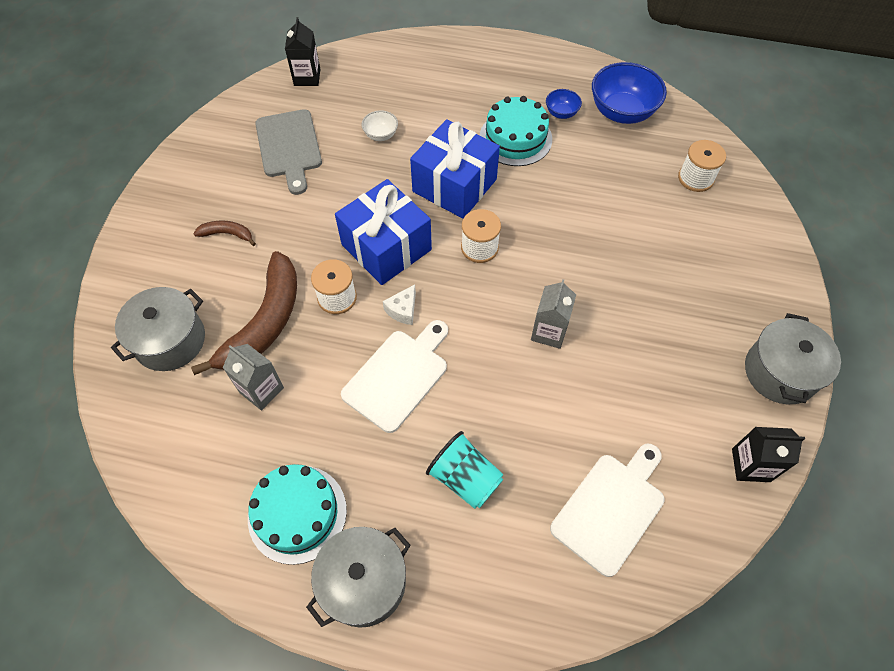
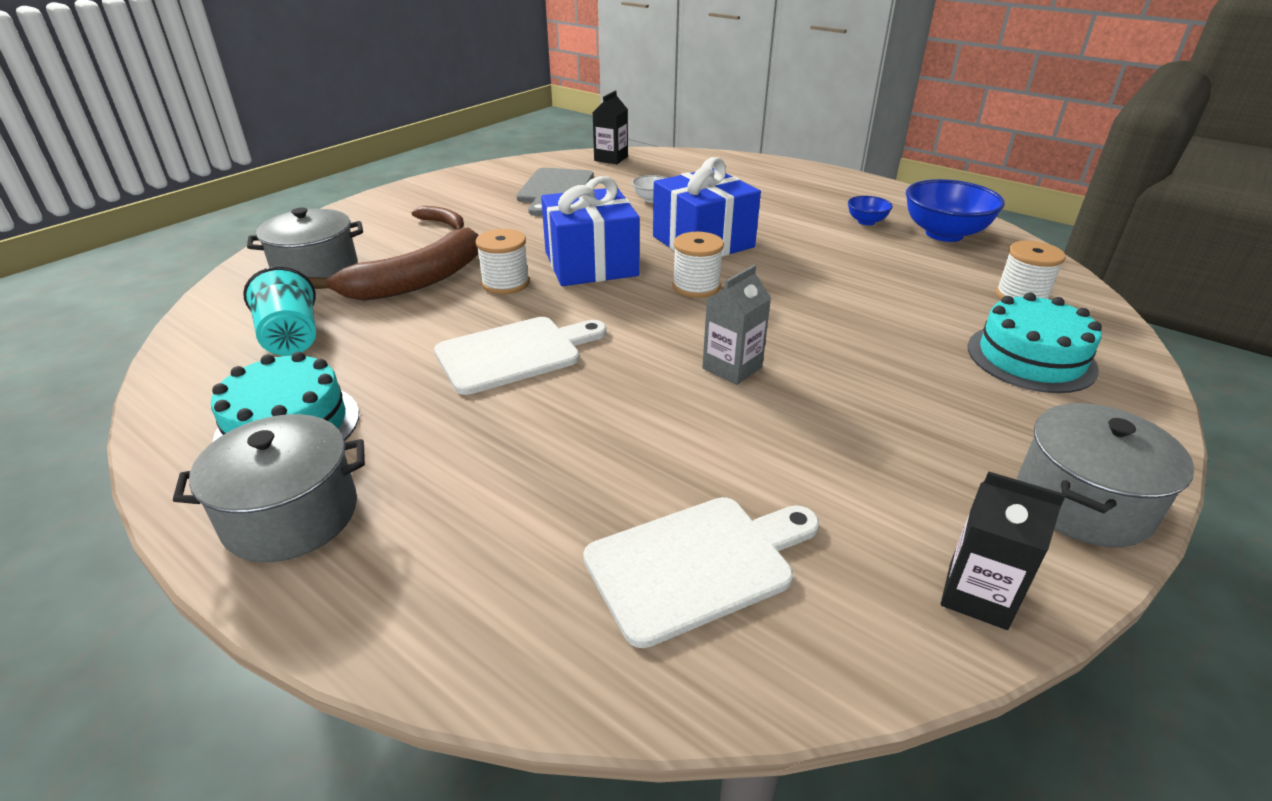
camera: 25 degrees right, 25 degrees down
grey carton [223,344,284,411] -> none
white cheese [383,284,416,325] -> none
turquoise cup [426,431,504,509] -> turquoise cup moved to [243,267,316,356]
turquoise cake [480,96,552,166] -> turquoise cake moved to [968,293,1102,393]

